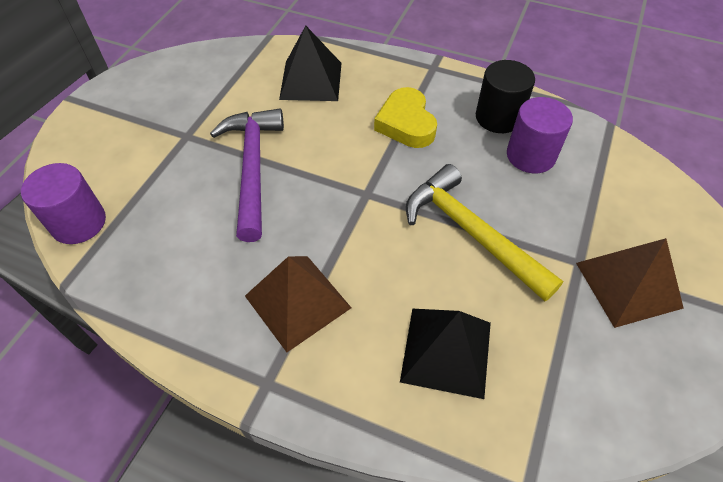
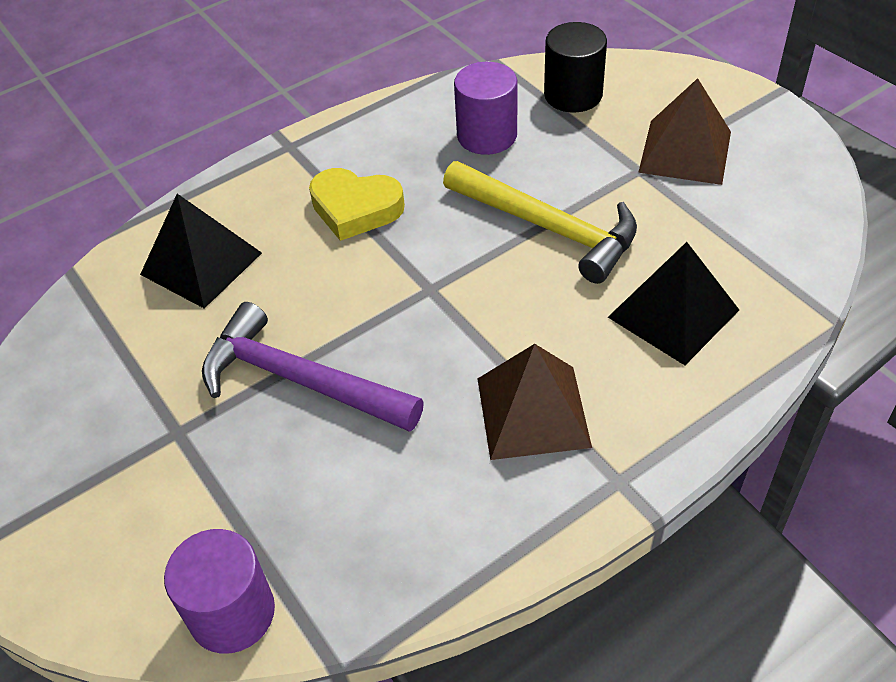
camera: 55 degrees left, 5 degrees down
yellow hammer [406,164,563,301] -> yellow hammer turned 135 degrees counterclockwise [443,161,637,284]
black cylinder [476,60,535,133] -> black cylinder moved to [544,22,607,113]

